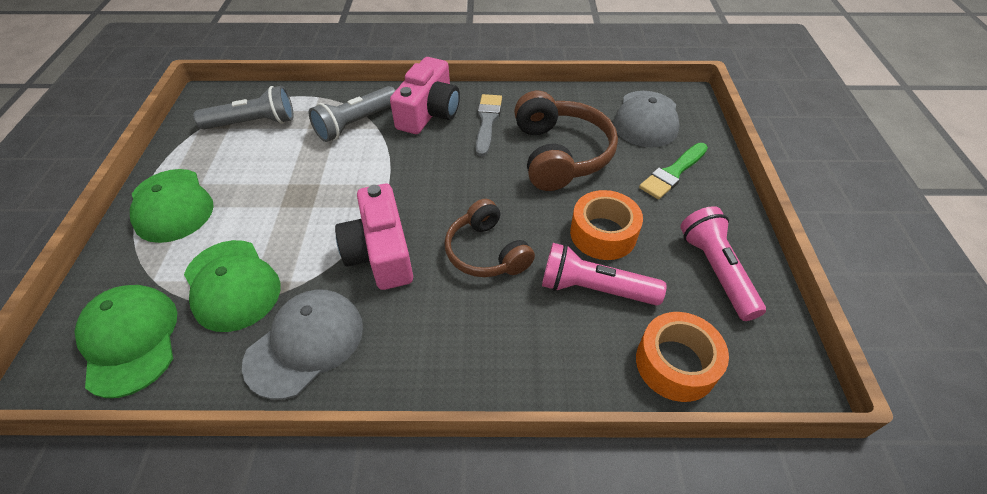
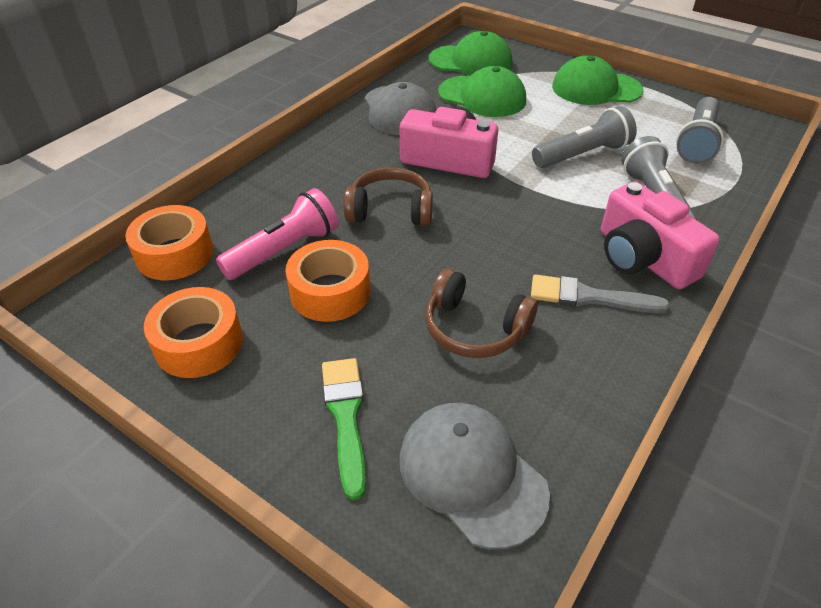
camera: 125 degrees right, 5 degrees down
green cap [184,240,281,332] -> green cap turned 150 degrees counterclockwise [438,66,526,117]
grey brush [476,94,502,156] -> grey brush turned 150 degrees clockwise [531,274,670,313]
brown headphones [514,91,618,191] -> brown headphones [425,268,538,358], size x0.66
pink flashlight [680,206,766,321] -> orange tape [144,287,243,378]
none -> grey flashlight [532,106,637,168]

